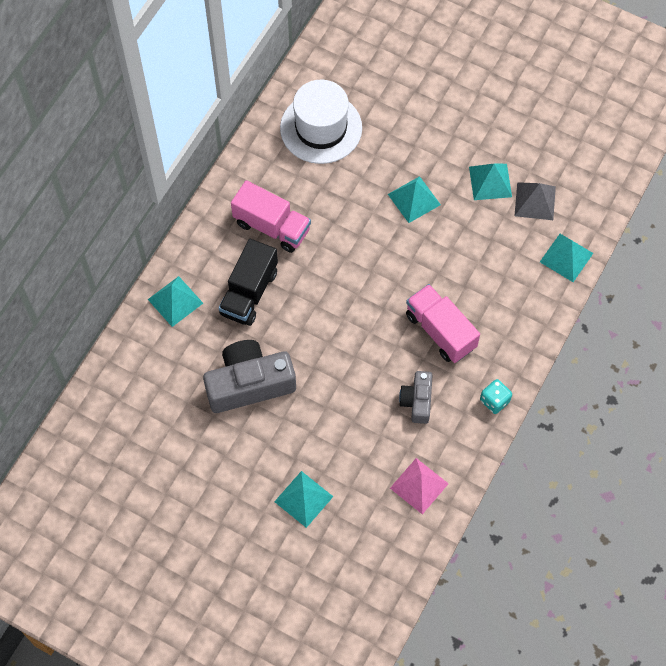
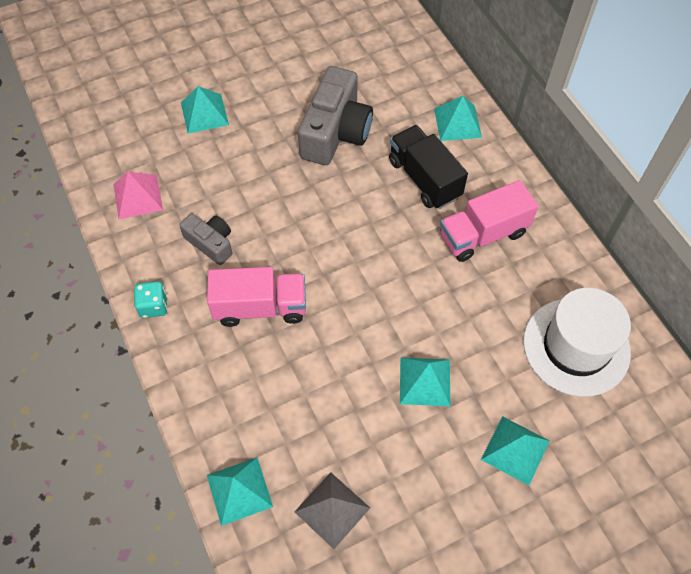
camera: 125 degrees right, 5 degrees down
turquoise pyramid [469,164,512,200] -> turquoise pyramid moved to [481,416,550,486]

